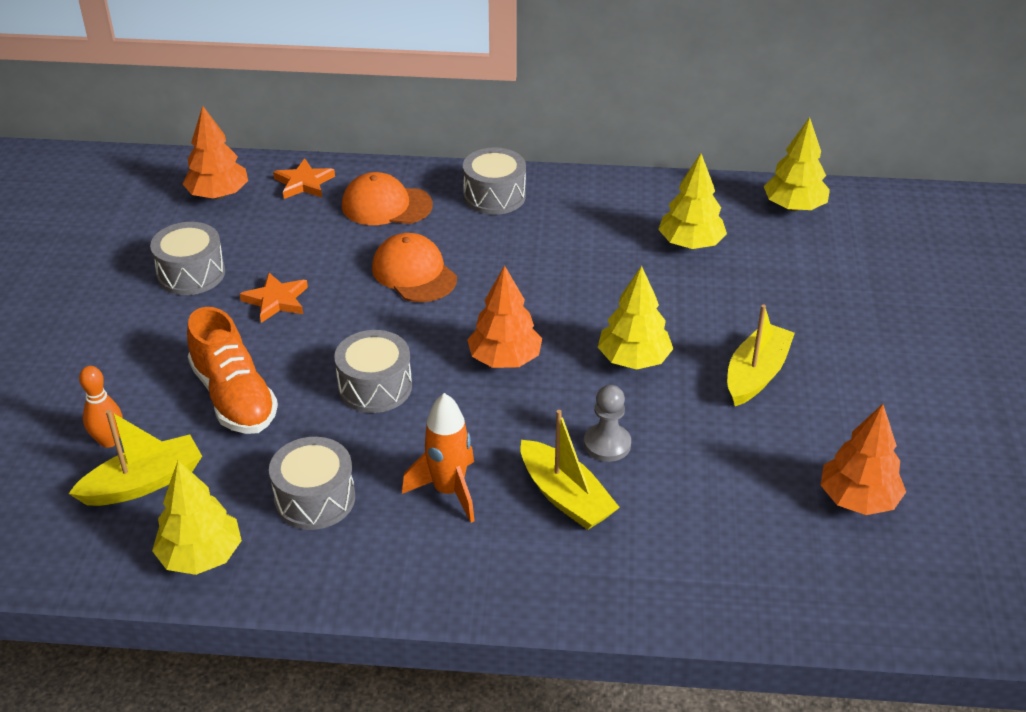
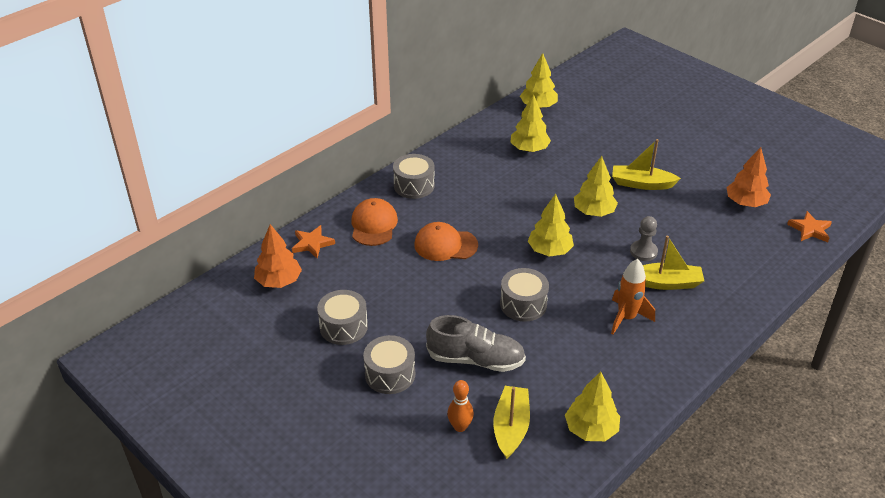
camera: 50 degrees left, 0 degrees up
orange shoe [187,307,278,434] -> grey shoe [426,315,526,372]
orange star [240,273,308,323] -> orange star moved to [787,211,832,242]
grey drum [269,437,355,530] -> grey drum moved to [363,335,415,394]
orange cap [342,172,433,225] -> orange cap turned 135 degrees clockwise [351,198,398,246]
orange tree [467,265,542,368] -> yellow tree [528,194,574,257]
yellow boat [727,305,795,406] -> yellow boat turned 60 degrees counterclockwise [612,139,681,190]

